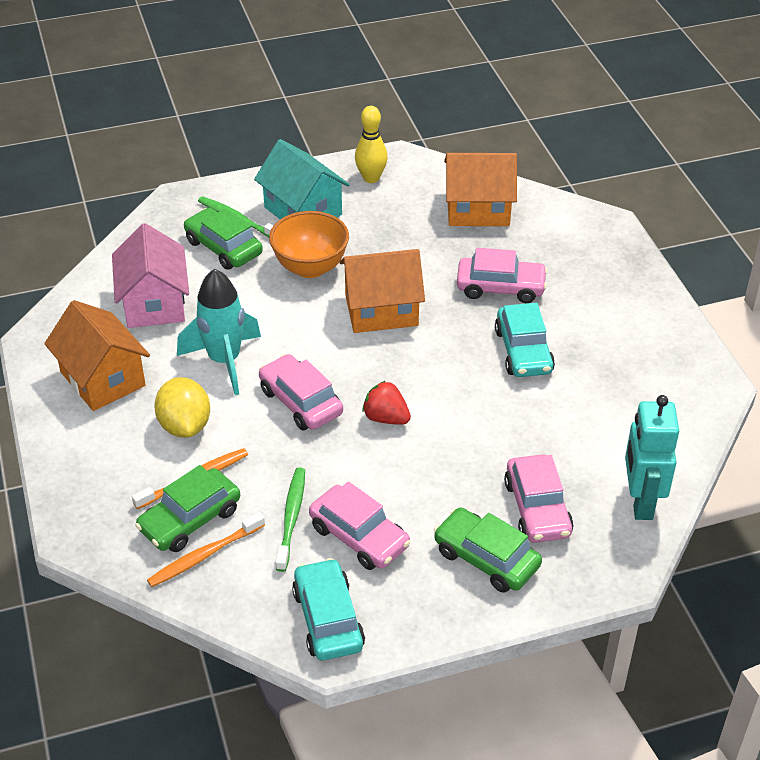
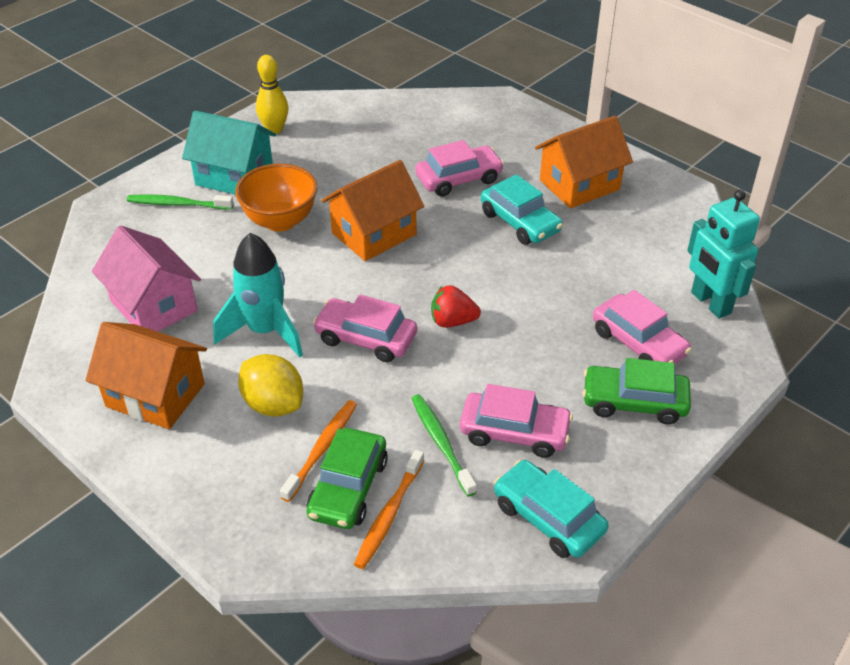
camera: 30 degrees left, 0 degrees up
green car [184,208,263,270] -> none
orange house [444,153,517,226] -> orange house moved to [535,116,633,209]

